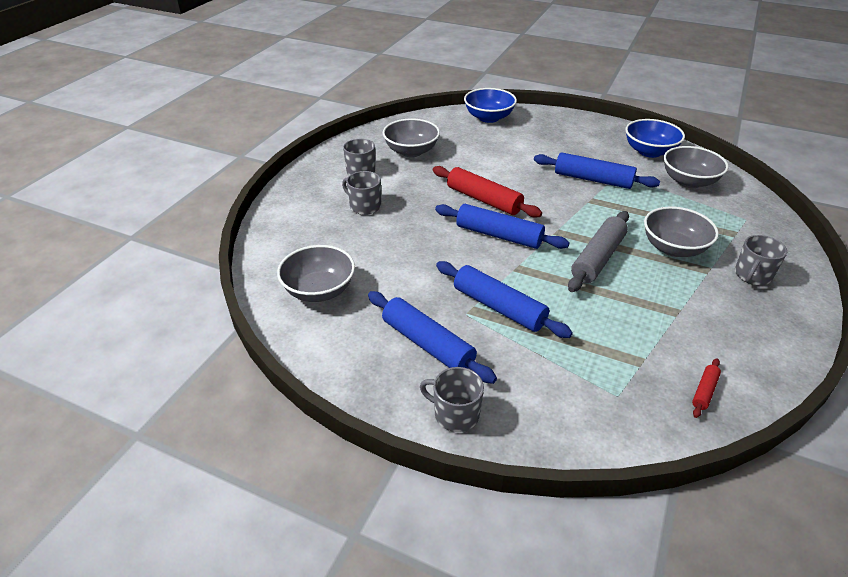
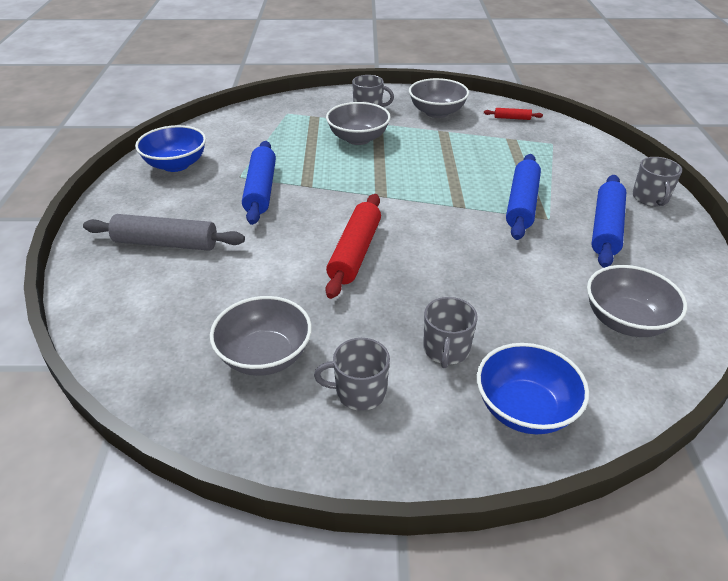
camera: 115 degrees left, 0 degrees up
blue rolling pin [435,204,570,249] -> none
blue bowl [464,88,517,123] -> blue bowl moved to [477,343,589,434]
grey rolling pin [568,211,629,292] -> grey rolling pin moved to [83,214,245,251]
grey bowl [664,146,729,188] -> grey bowl moved to [409,78,469,118]

